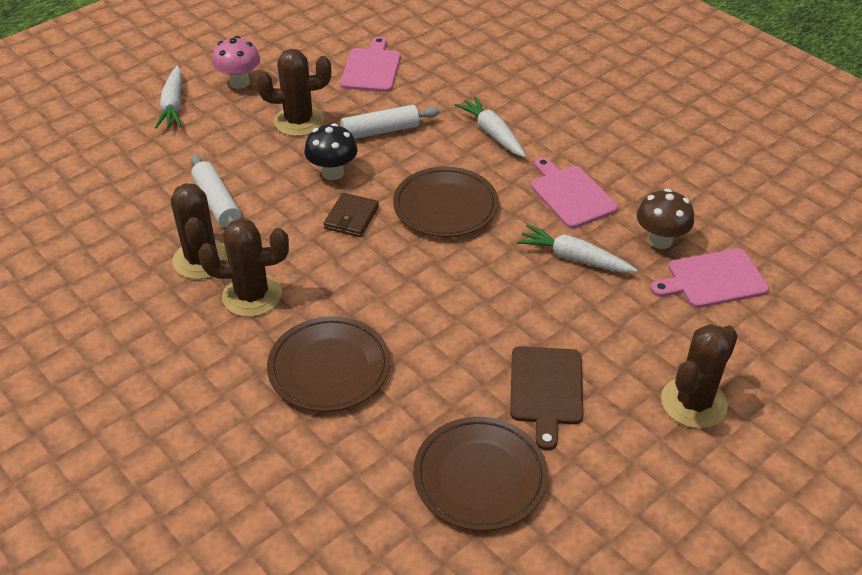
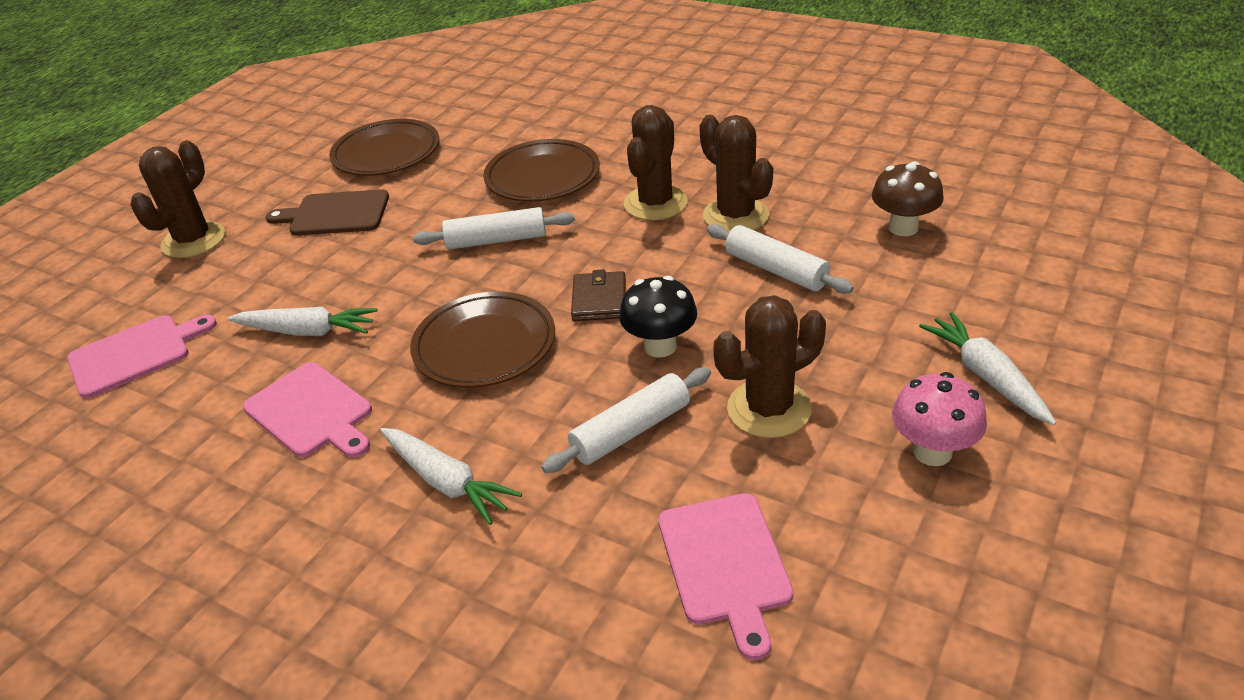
camera: 165 degrees right, 5 degrees down
brown cactus [198,218,289,317] -> brown cactus turned 45 degrees counterclockwise [624,105,688,220]
brown cutting board [510,346,583,450] -> brown cutting board turned 75 degrees counterclockwise [265,189,389,236]
brown mushroom [637,189,694,249] -> brown mushroom moved to [872,161,944,236]
none -> white rolling pin [413,207,575,250]

